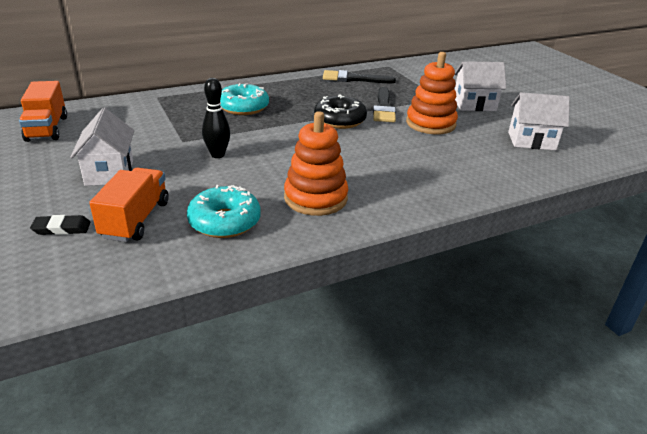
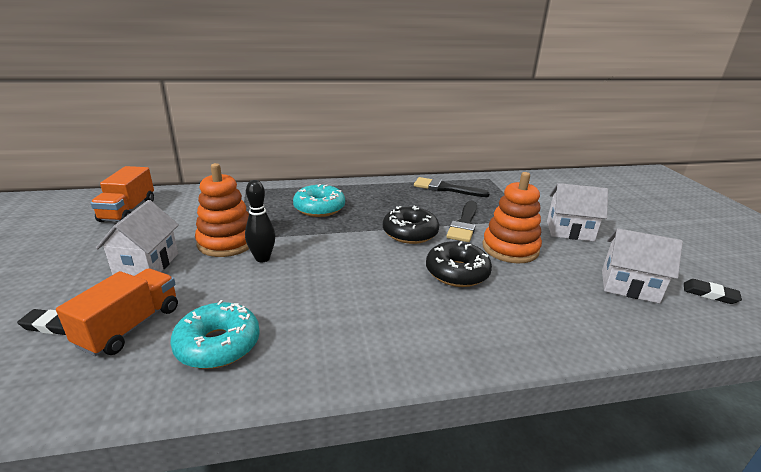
camera: 15 degrees right, 5 degrees down
orange stacking toy [284,111,349,216] -> orange stacking toy moved to [195,163,249,257]
none -> black donut [426,241,492,287]
none -> black eraser [684,279,742,304]

